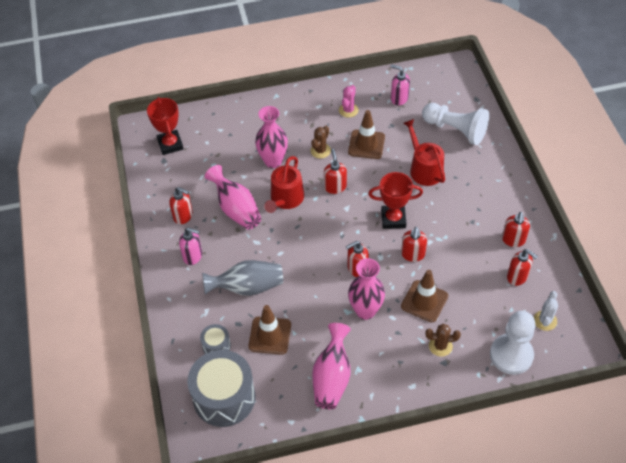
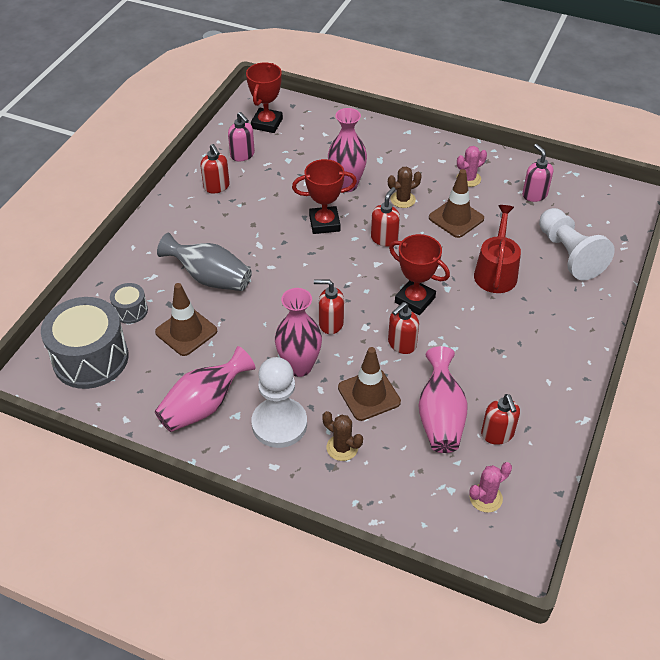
camera: 35 degrees right, 5 degrees down
pink soap dispenser [179,227,202,265] -> pink soap dispenser moved to [228,112,255,161]
pink vase [205,165,261,230] -> pink vase moved to [418,346,468,453]
red watering can [264,156,304,213] -> red trophy [292,159,357,234]
white pawn [490,311,536,375] -> white pawn moved to [251,357,307,448]
red soap dispenser [502,212,530,247] -> none
white cactus [534,291,558,331] -> pink cactus [469,462,512,513]

